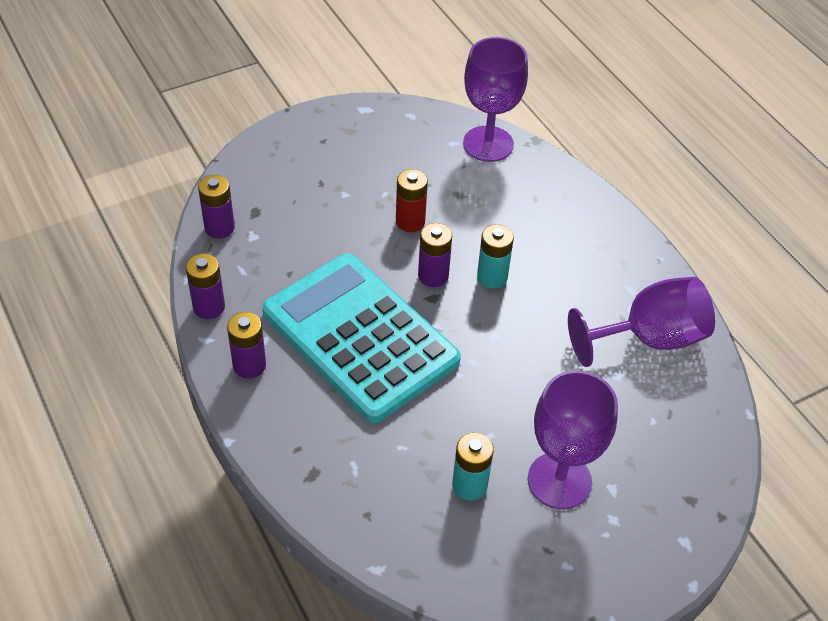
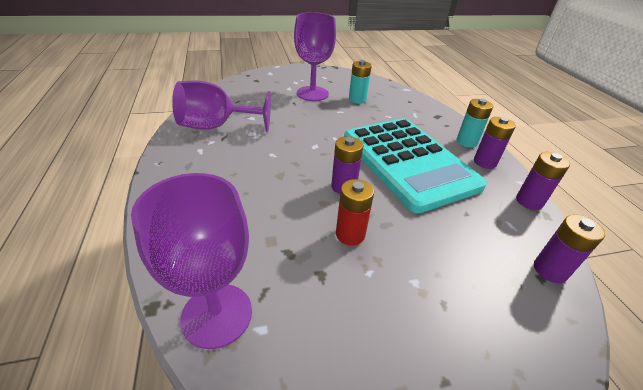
camera: 165 degrees left, 10 degrees down
turquoise battery [477,224,514,289] -> turquoise battery moved to [457,99,493,148]

